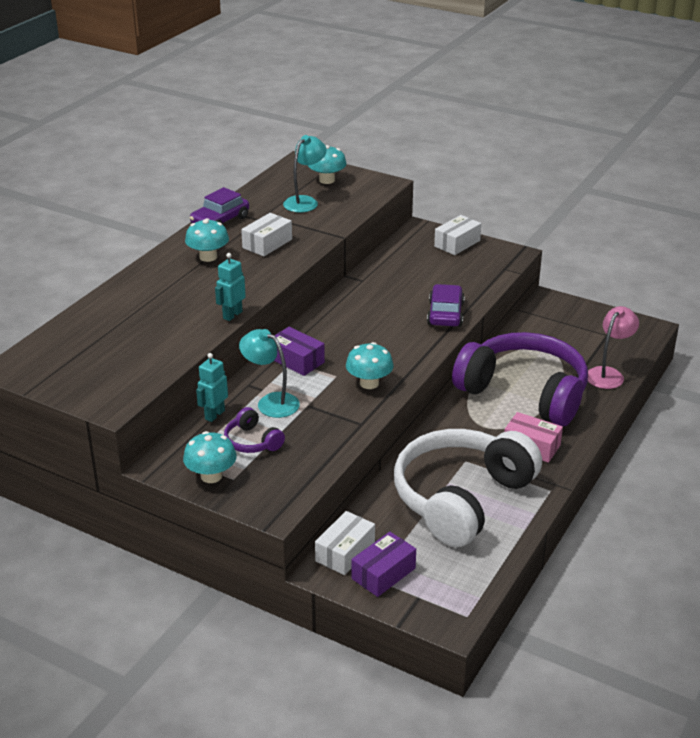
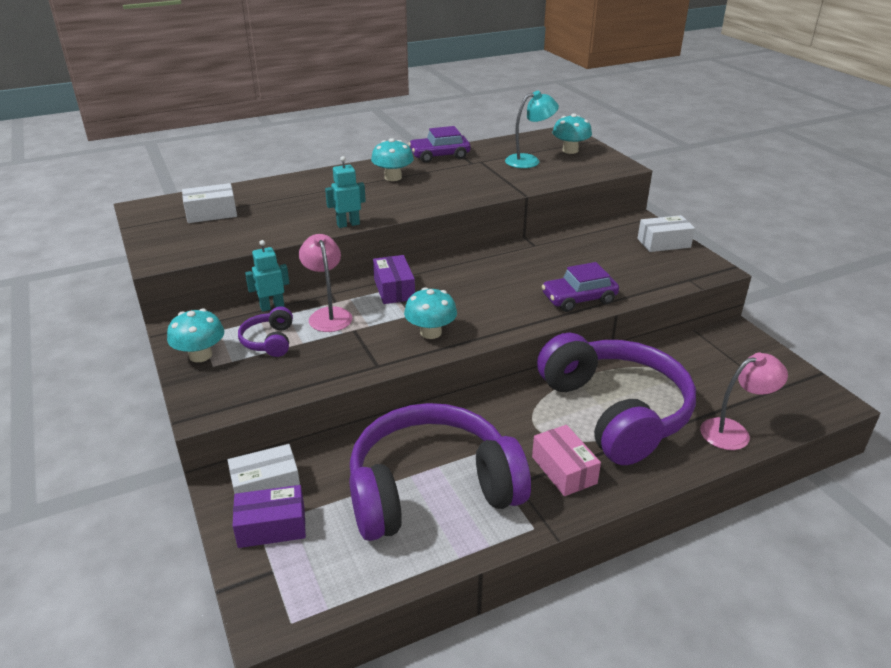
camera: 35 degrees right, 0 degrees up
turquoise lamp [239,329,300,418] -> pink lamp [299,234,352,332]
white box [241,213,292,256] -> white box moved to [182,183,237,223]
white headphones [394,429,542,547] -> purple headphones [349,403,531,541]
purple car [427,284,465,327] -> purple car turned 150 degrees counterclockwise [542,262,619,312]

